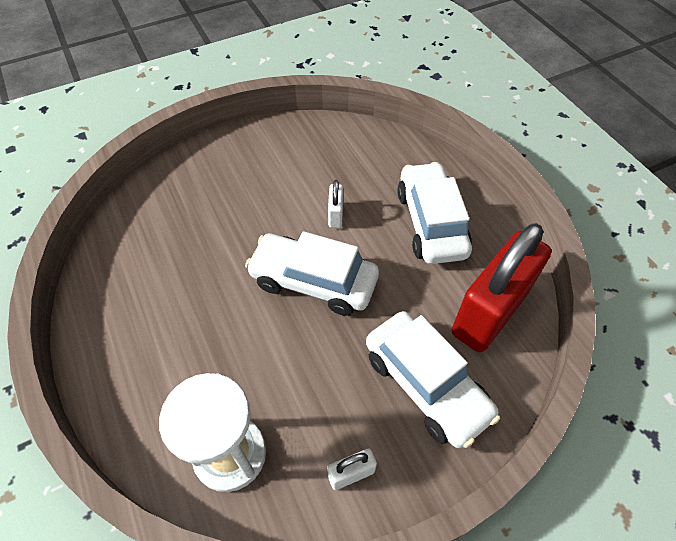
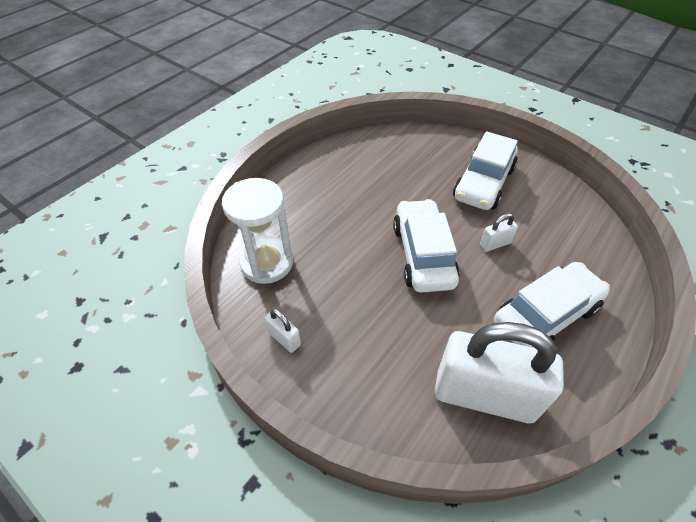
camera: 65 degrees right, 5 degrees down
white car [366,311,500,448] -> white car moved to [453,131,518,210]
red padlock [452,223,552,352] -> white padlock [435,322,564,423]

